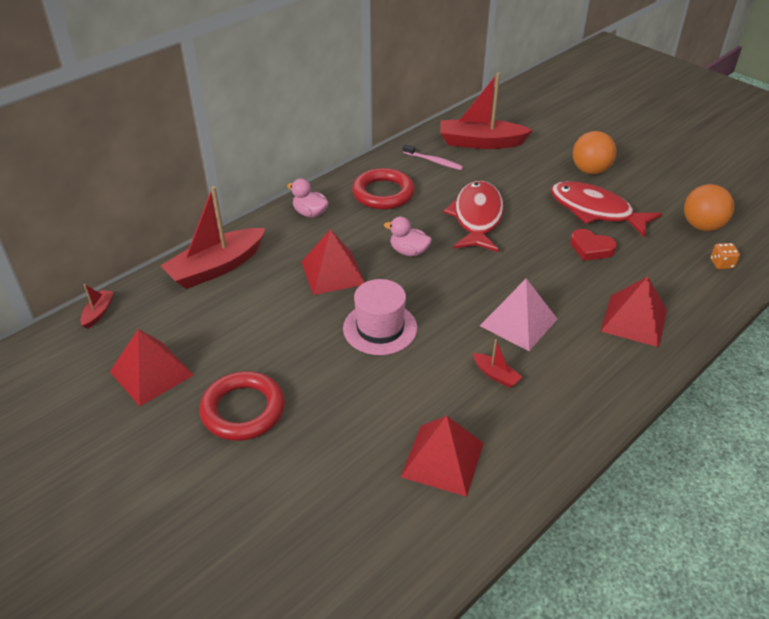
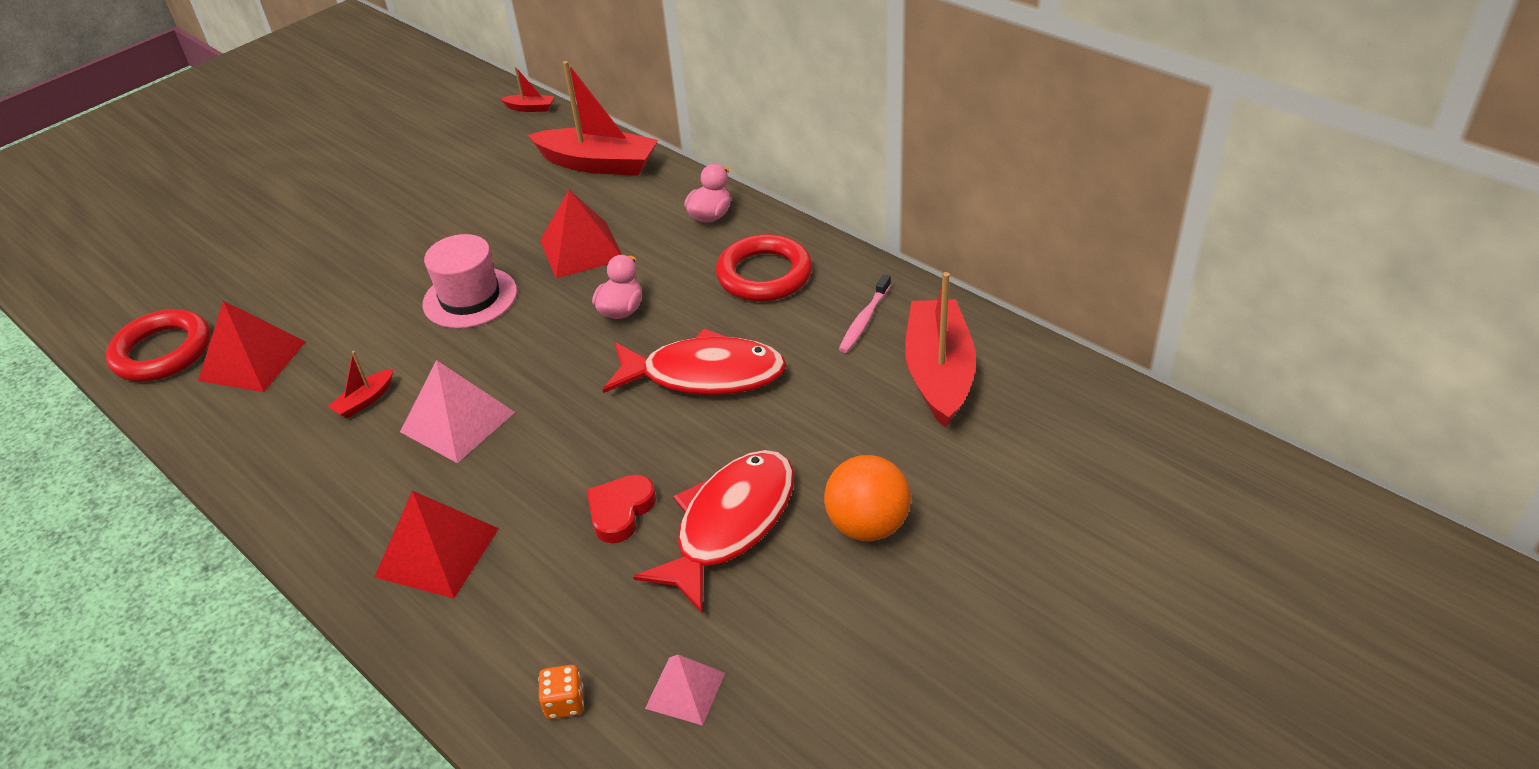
camera: 90 degrees right, 0 degrees up
red pyramid [110,329,194,406] -> none
red boat [160,186,266,289] -> red boat turned 150 degrees clockwise [528,61,658,176]
red ring [200,371,285,441] -> red ring moved to [106,309,211,381]
orange ball [684,184,734,231] -> pink pyramid [645,654,725,725]

